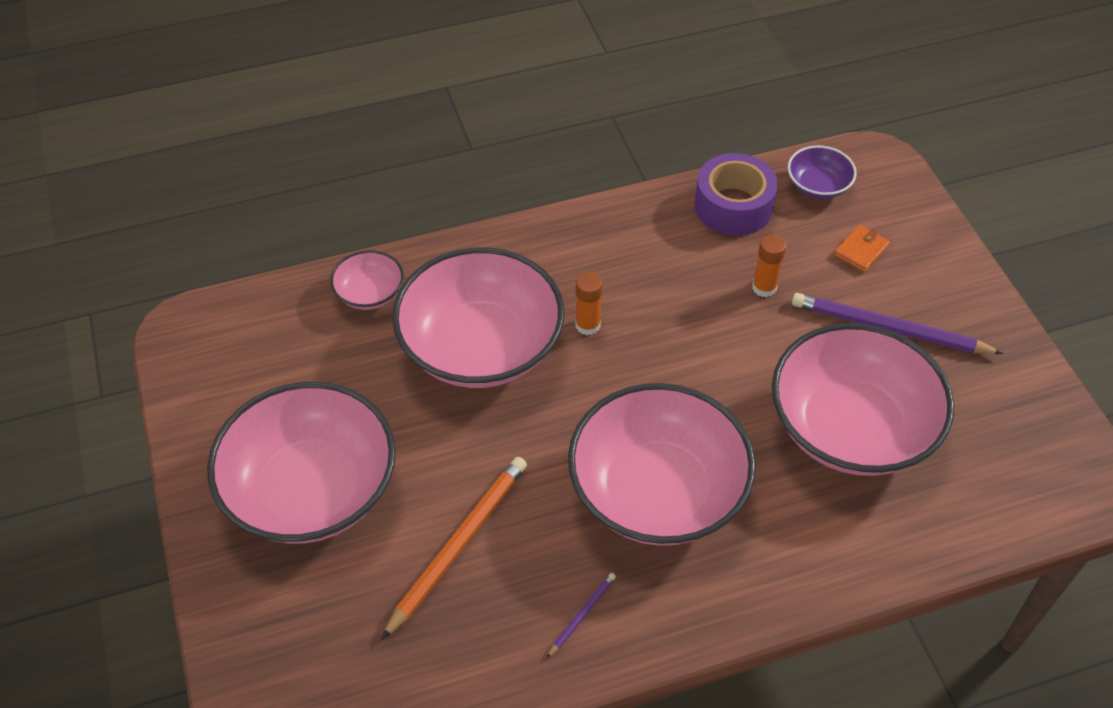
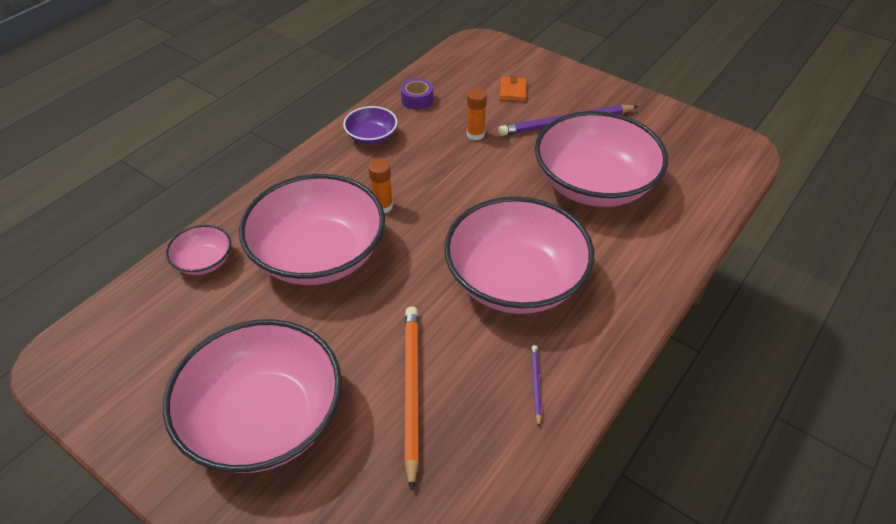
camera: 35 degrees left, 5 degrees down
purple tape [695,153,778,235] -> purple tape [401,78,433,110], size x0.56
purple bowl [788,146,857,199] -> purple bowl moved to [343,106,397,145]

